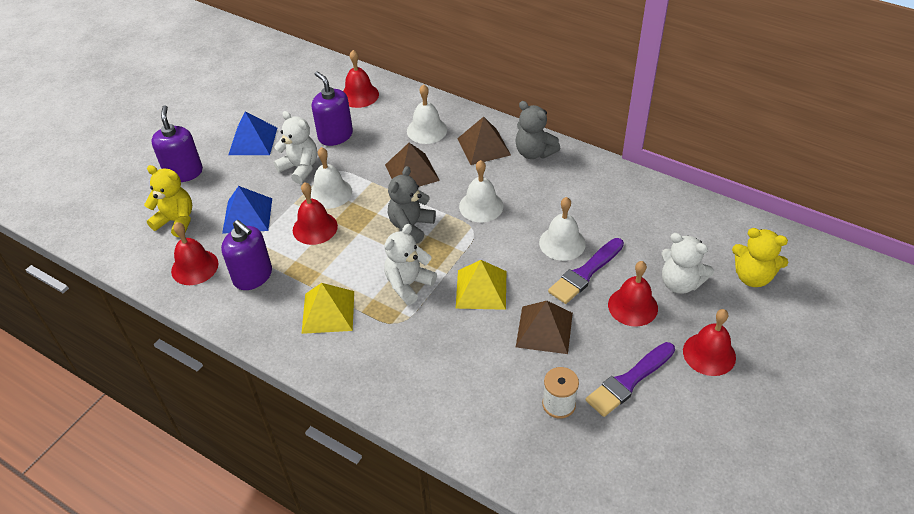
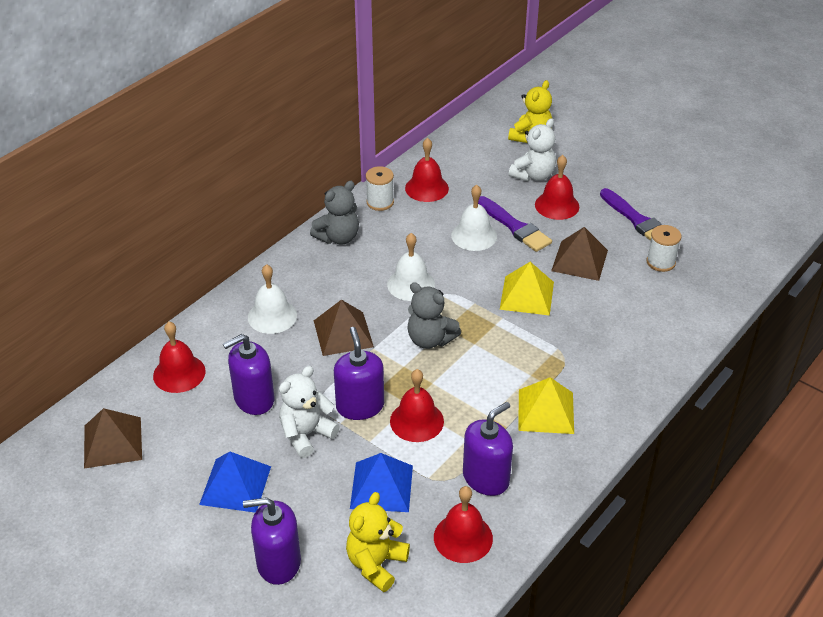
camera: 85 degrees left, 5 degrees down
white bell [311,147,352,209] -> purple soap dispenser [334,327,384,420]
white teddy bear [384,224,437,305] -> none
brown pyramid [457,117,511,165] -> brown pyramid moved to [84,408,142,468]
red bell [683,309,736,376] -> red bell moved to [405,138,449,202]
none -> white spool [366,166,394,211]

